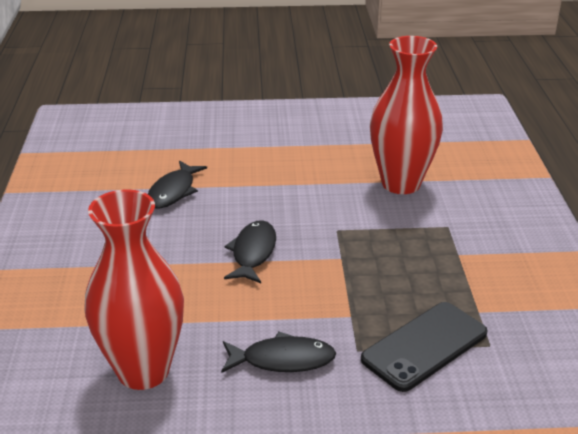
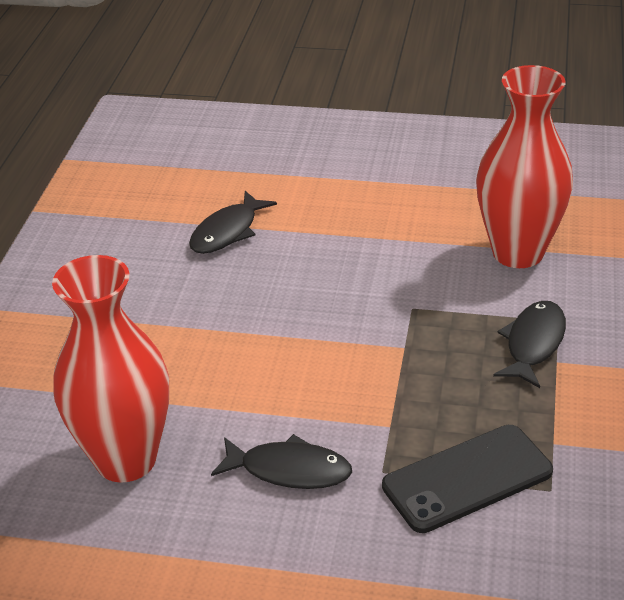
camera: 15 degrees right, 5 degrees up
black fish [224,220,276,283] -> black fish moved to [493,301,566,388]

